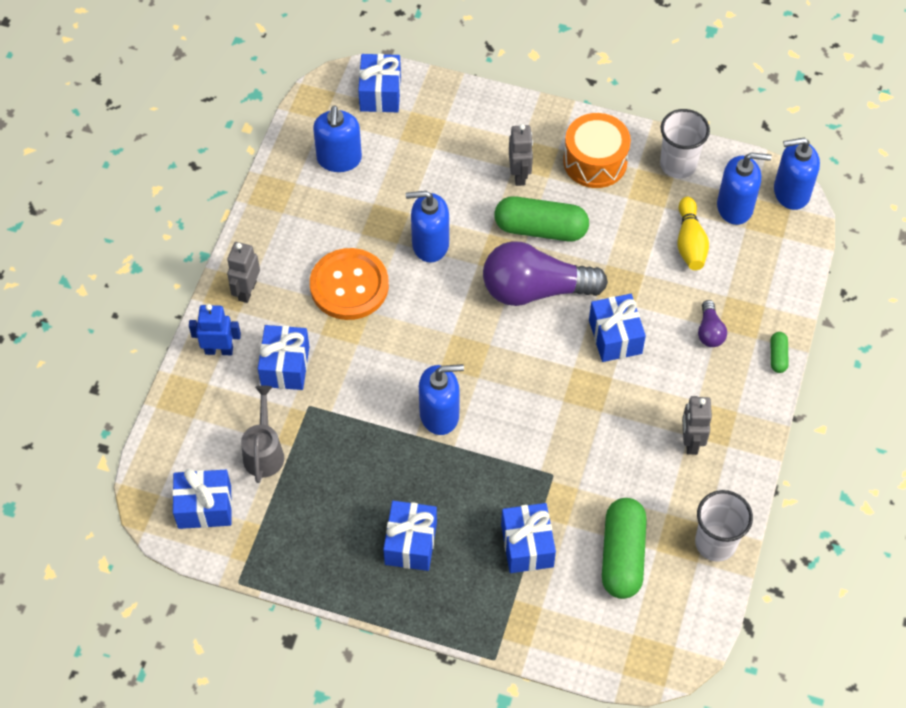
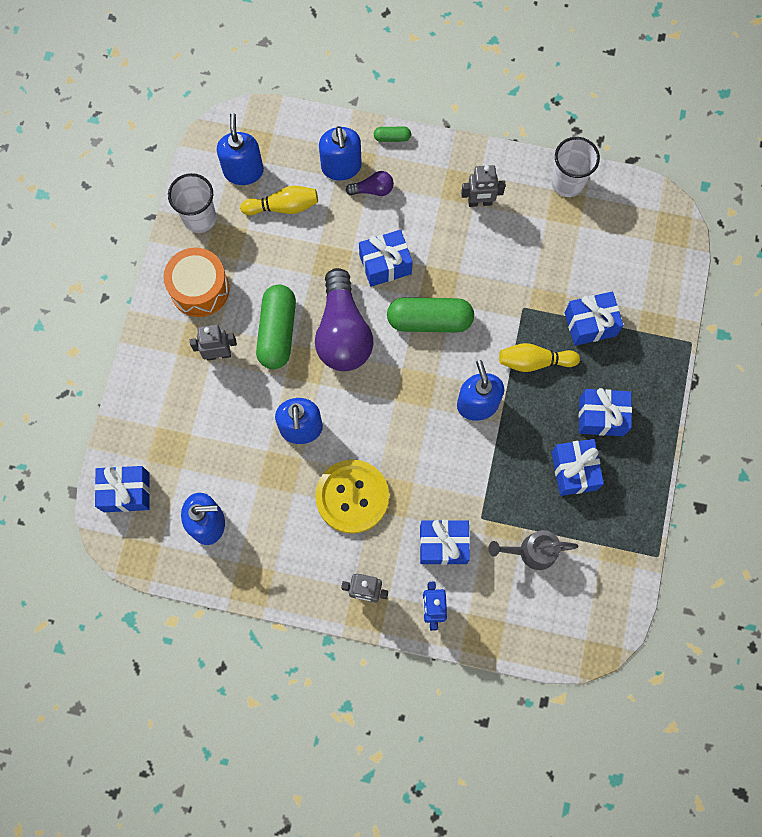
camera: 95 degrees left, 15 degrees up
blue gift [172,469,232,529] -> blue gift moved to [551,439,604,496]
orange button [310,248,389,320] -> yellow button [315,459,389,534]
green capsule [602,498,647,599] -> green capsule moved to [387,297,474,332]
blue soap dispenser [774,138,820,210] -> blue soap dispenser moved to [319,126,362,181]
none -> yellow bowling pin [499,343,580,372]

